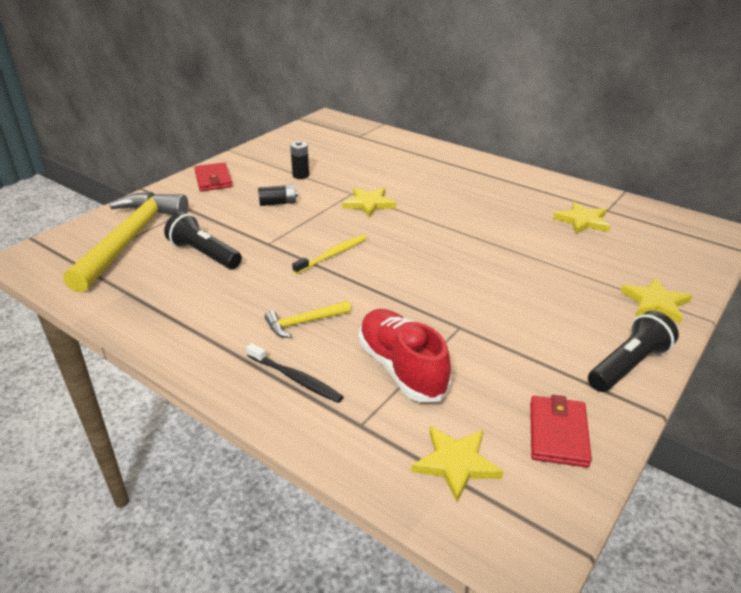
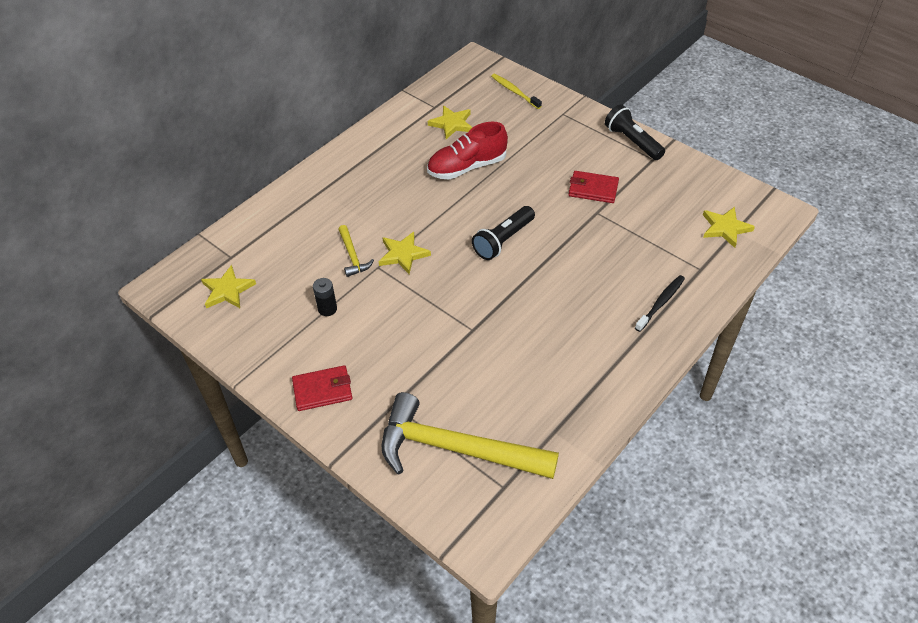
camera: 85 degrees left, 15 degrees up
black flashlight [164,212,242,269] -> black flashlight moved to [472,206,535,260]
black battery [258,185,298,206] -> none
yellow hammer [265,301,351,338] -> yellow hammer moved to [338,225,374,277]
yellow toothbrush [292,235,367,274] -> yellow toothbrush moved to [491,74,542,109]
red shoe [359,309,451,402] -> red shoe moved to [427,122,508,179]
red wallet [530,395,592,468] -> red wallet moved to [568,171,619,203]
yellow star [620,277,692,324] -> yellow star moved to [201,265,256,308]

